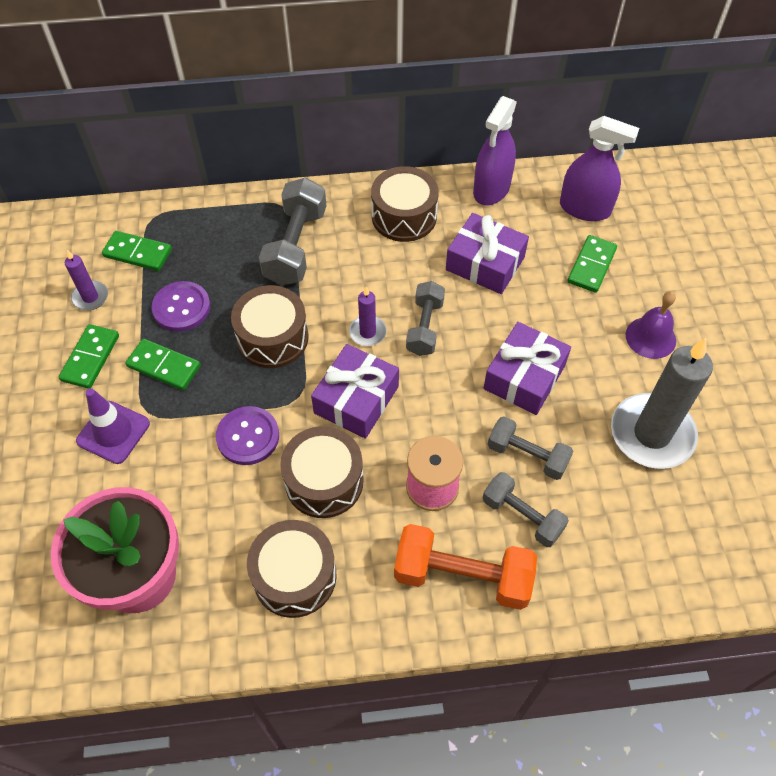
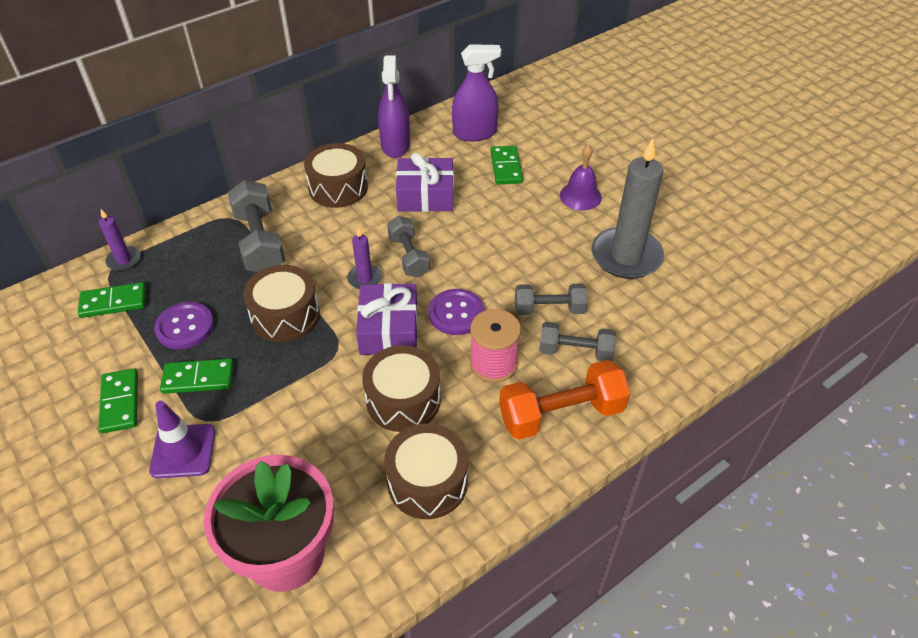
camera: 30 degrees left, 10 degrees down
purple candle [65,250,108,310] -> purple candle moved to [99,209,141,271]
purple button [216,406,279,465] -> purple button moved to [428,289,484,335]
purple gift [483,322,571,415] -> none

